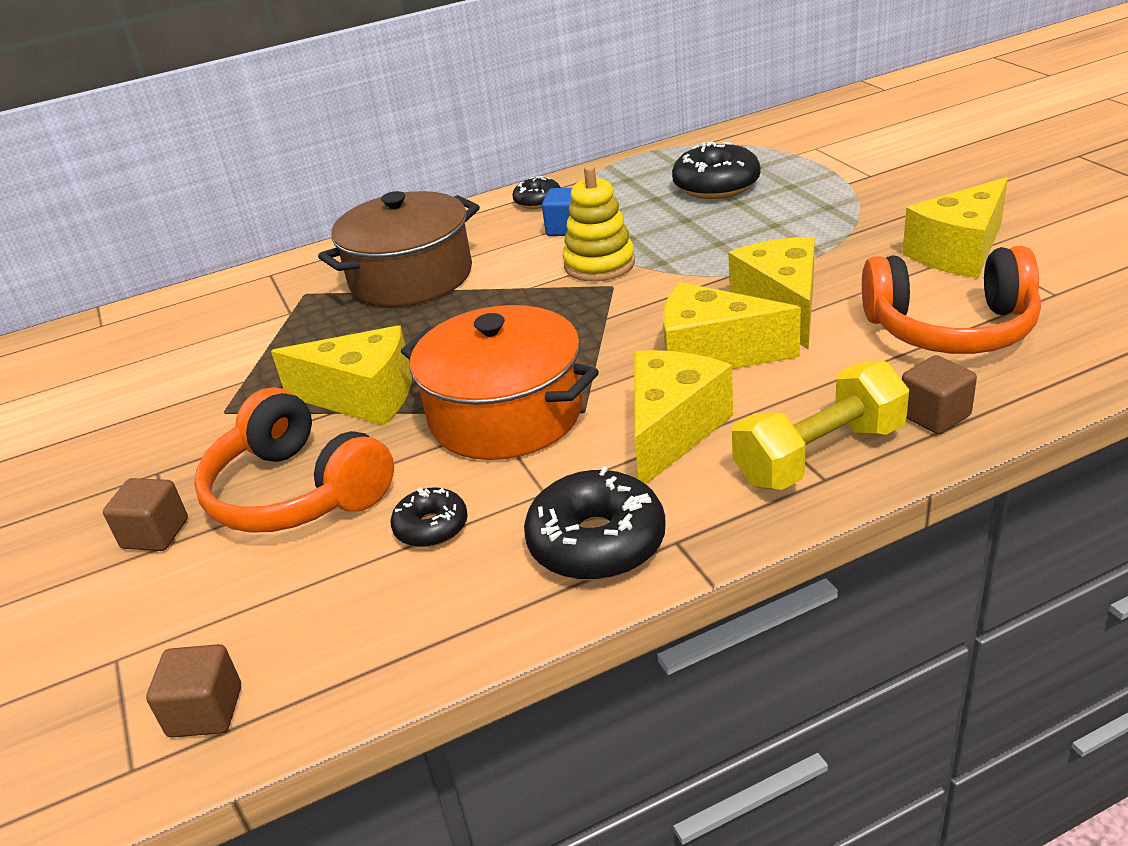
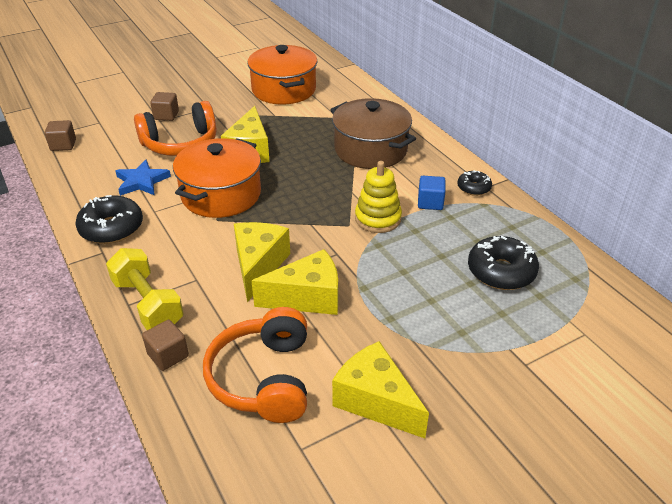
camera: 80 degrees right, 5 degrees up
orange headphones [194,387,394,533] -> orange headphones turned 150 degrees counterclockwise [134,101,217,156]
black donut [390,487,468,548] -> blue star [115,159,171,196]
yellow cheese [634,350,733,484] -> none
none -> orange pot [247,45,317,105]

